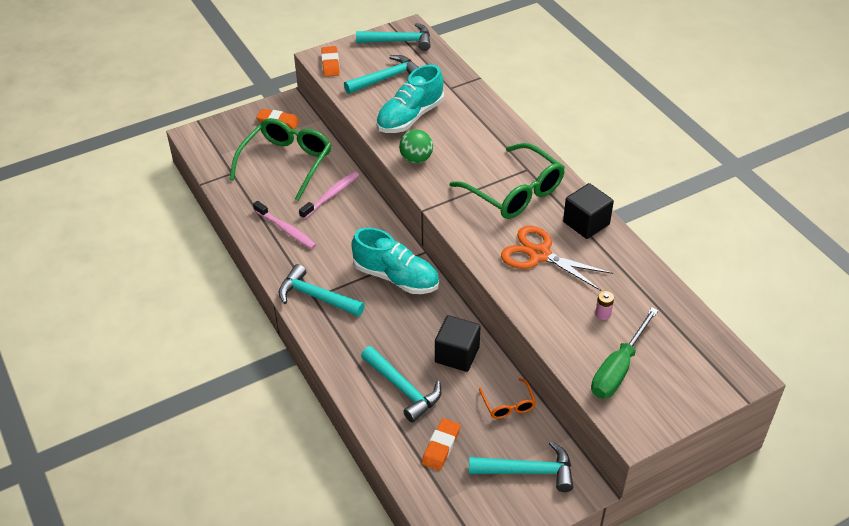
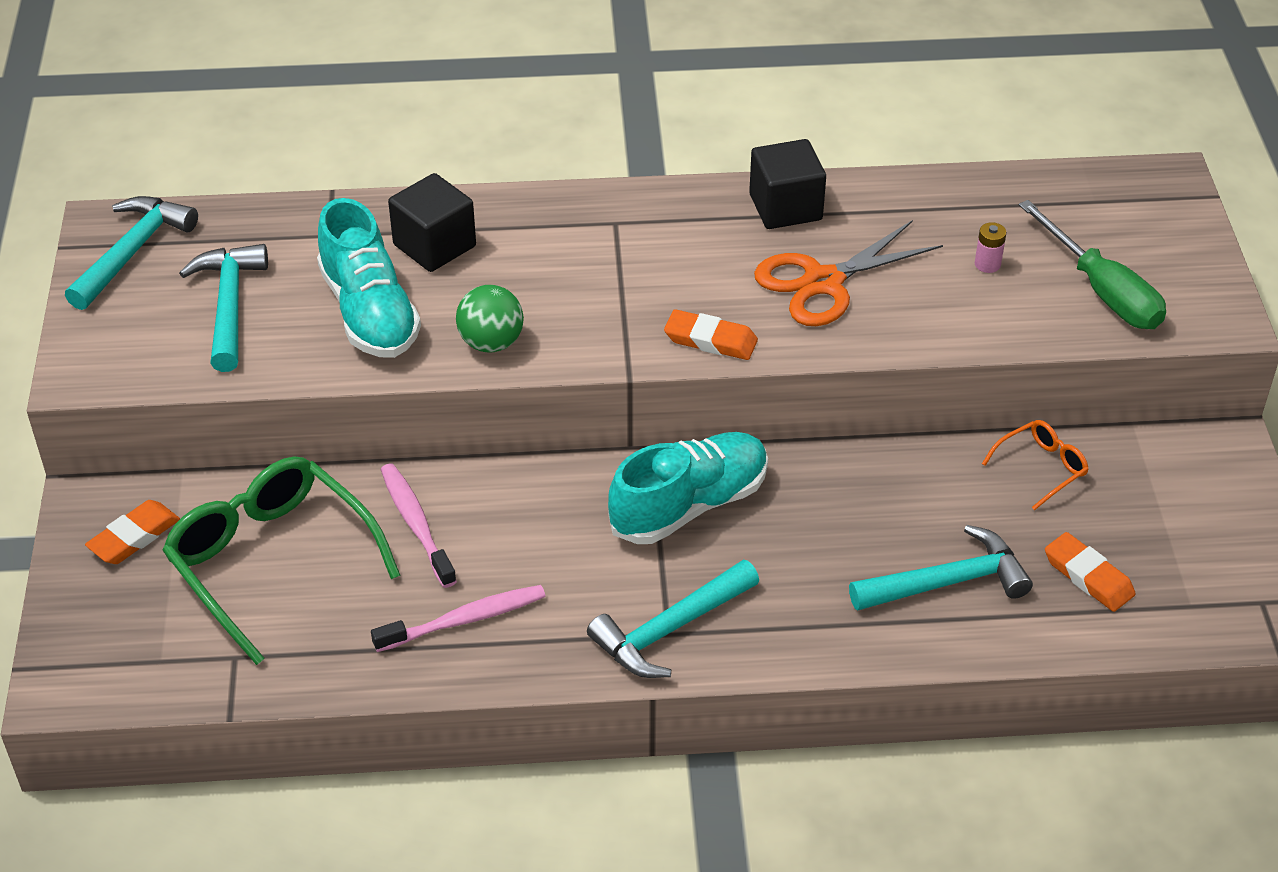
camera: 65 degrees left, 0 degrees up
orange eraser [321,46,340,77] -> orange eraser moved to [664,309,758,360]
black cube [435,315,481,372] -> black cube moved to [388,173,476,272]
green glasses [450,143,565,219] -> none
turquoise hammer [469,441,573,492] -> none
orange glasses [479,378,536,419] -> orange glasses turned 45 degrees counterclockwise [982,420,1089,510]

